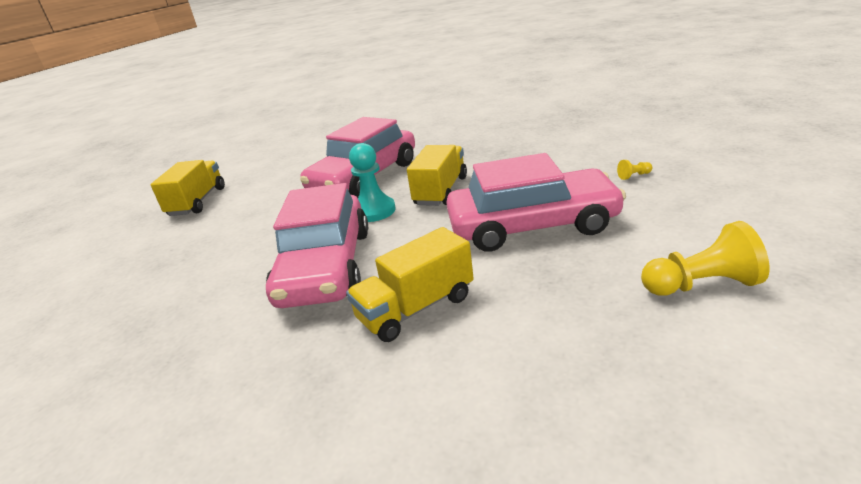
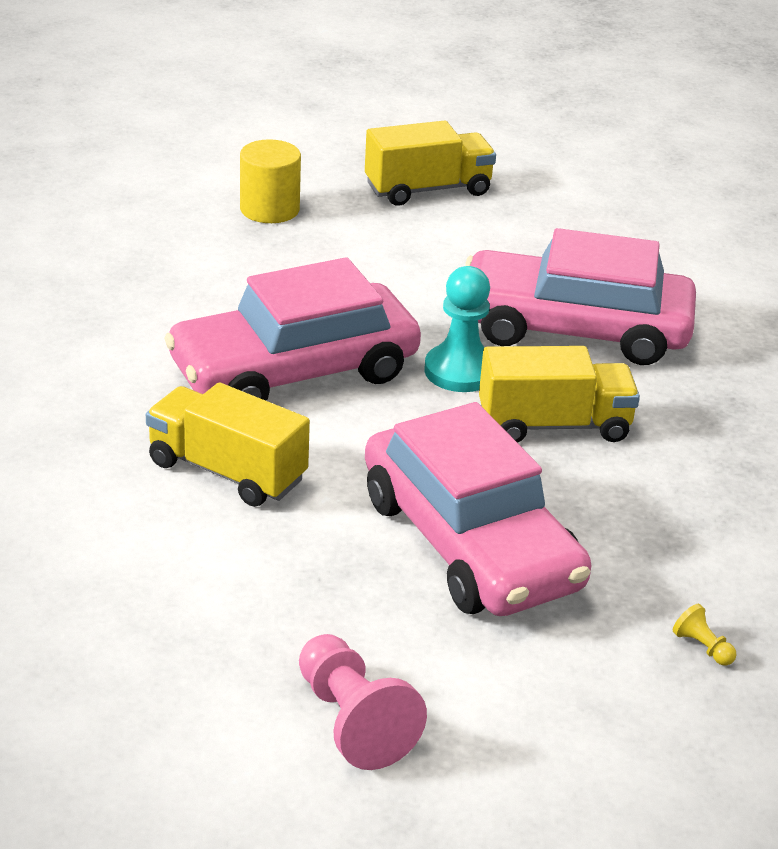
camera: 60 degrees right, 5 degrees up
yellow pawn [641,221,770,296] -> pink pawn [299,634,427,770]
none -> yellow cylinder [240,139,301,223]

